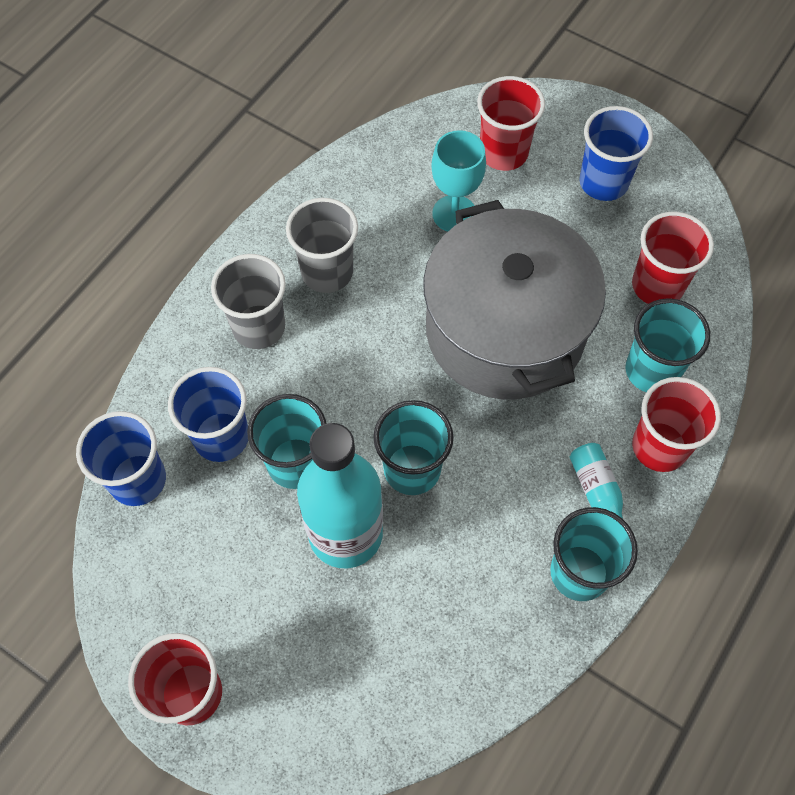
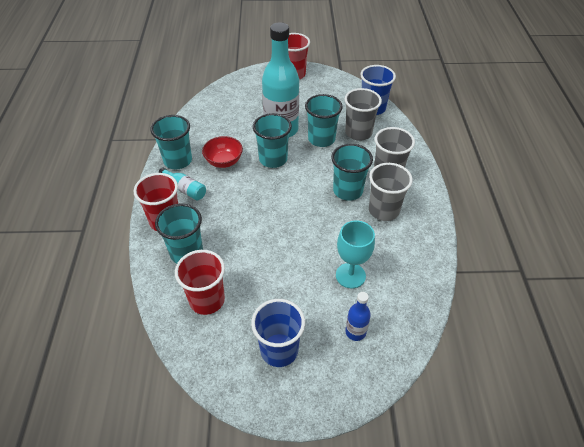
camera: 145 degrees right, 15 degrees down
blue cup [168,367,248,462] -> grey cup [344,88,382,141]
grey pot [423,200,606,399] -> none
red cup [477,76,545,171] -> blue bottle [345,292,371,341]
none -> red bowl [202,136,243,168]
none -> turquoise cup [331,144,373,201]

